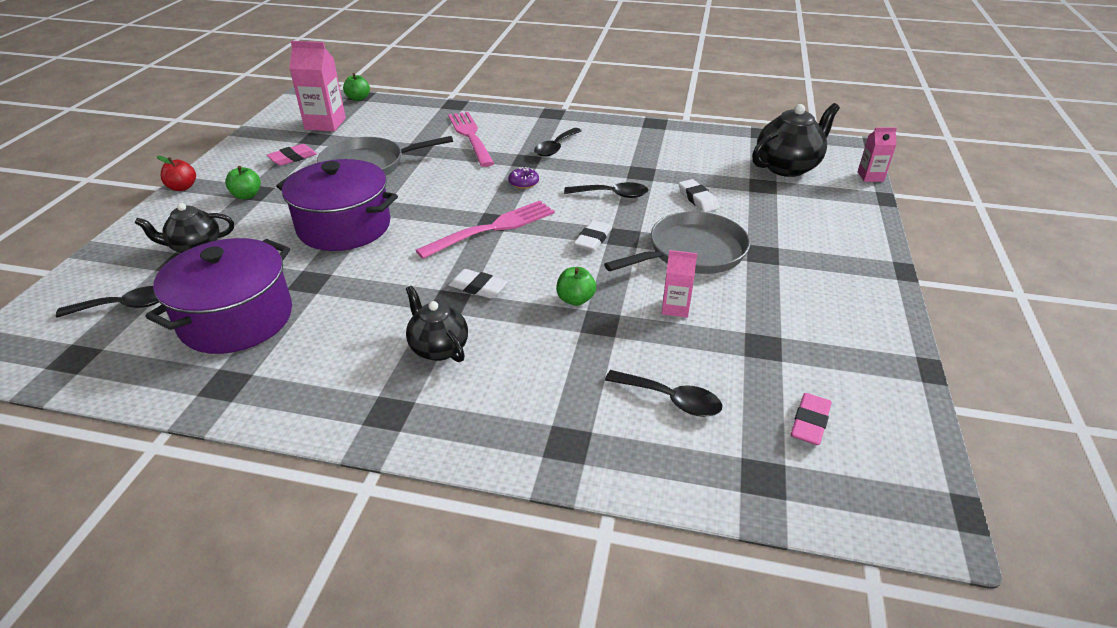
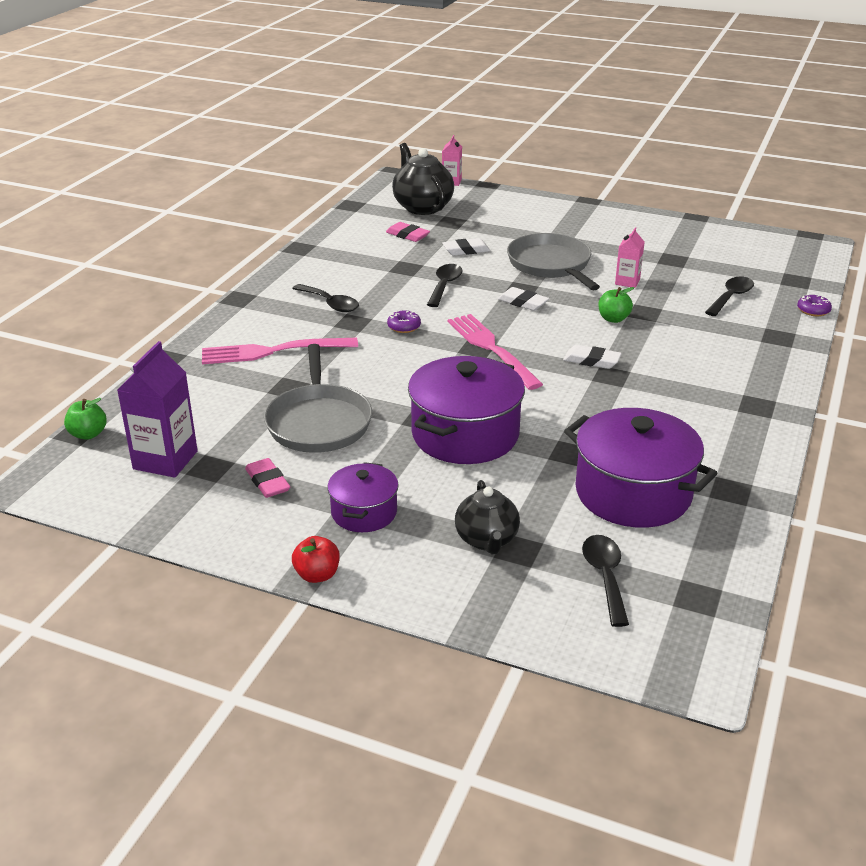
camera: 80 degrees left, 5 degrees down
green apple [225,166,261,199] -> purple pot [327,462,399,532]
pink carton [289,41,346,131] -> purple carton [117,341,198,478]
black teapot [406,286,468,362] -> none
white eraser [448,269,508,299] -> white eraser turned 75 degrees clockwise [563,345,622,369]
pink eraser [791,393,832,445] -> pink eraser moved to [386,222,430,242]
none -> purple donut [797,295,832,316]

